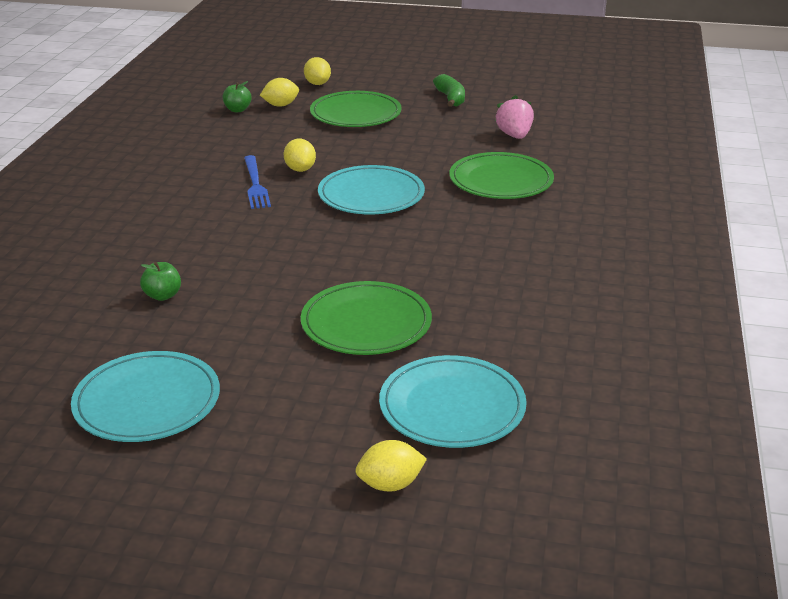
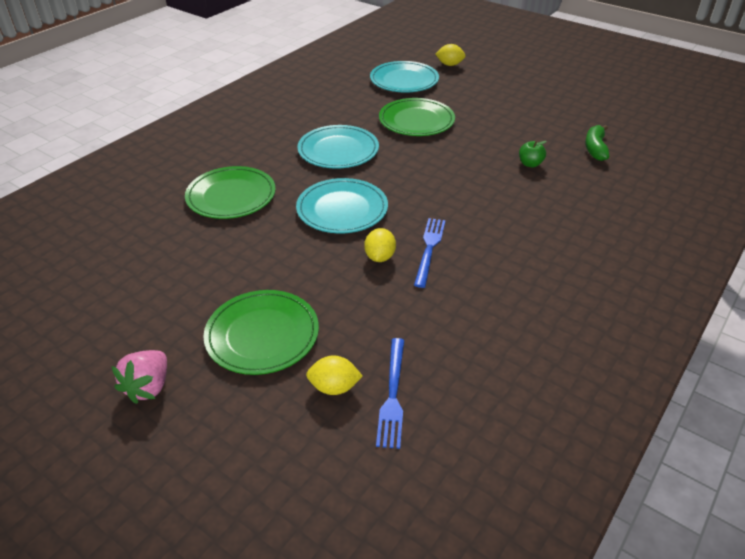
camera: 155 degrees left, 10 degrees up
turquoise plate [71,351,220,442] -> turquoise plate moved to [297,125,379,169]
green apple [223,81,252,112] -> blue fork [376,338,404,449]
yellow lemon [304,57,331,85] -> none
green banana [433,74,465,107] -> green banana moved to [585,125,609,161]
pink strawberry [495,95,534,139] -> pink strawberry moved to [112,350,167,404]

